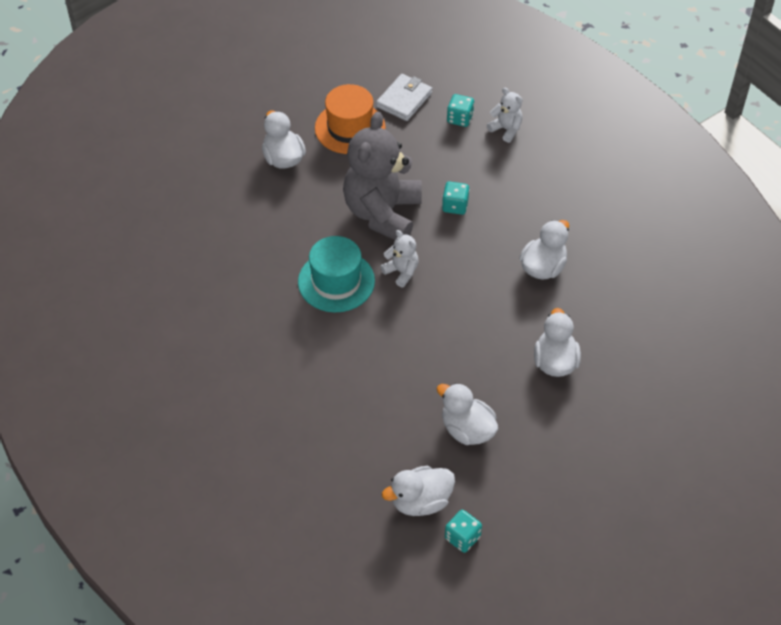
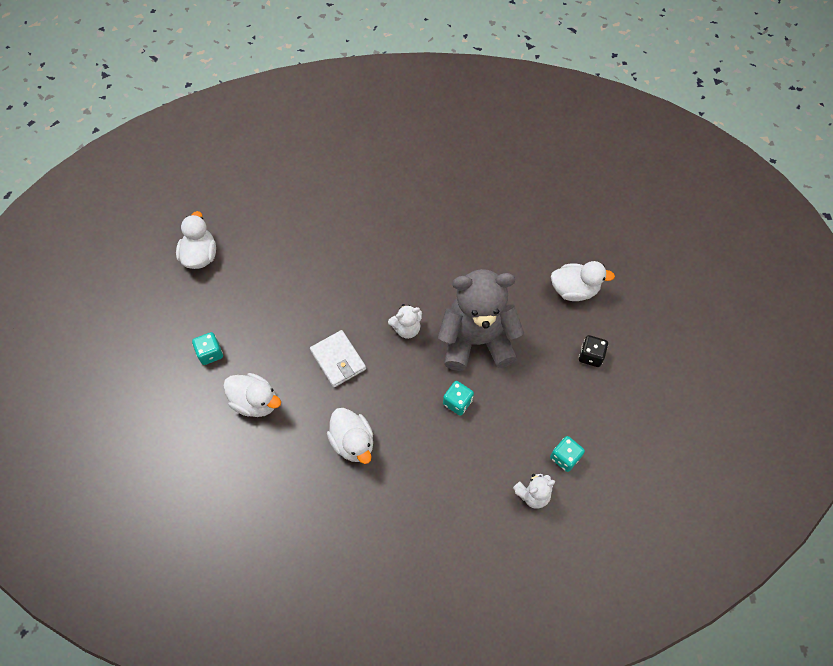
camera: 115 degrees right, 10 degrees up
turquoise hat [298,236,375,312] -> none
orange hat [315,84,386,154] -> black dice [579,335,608,367]
grey teddy bear [343,112,422,240] -> grey teddy bear turned 45 degrees counterclockwise [438,269,524,371]
white wallet [376,74,432,121] -> white wallet moved to [310,330,366,387]
white duck [436,383,498,445] -> none
turquoise dice [445,510,482,553] -> turquoise dice moved to [192,332,223,365]

